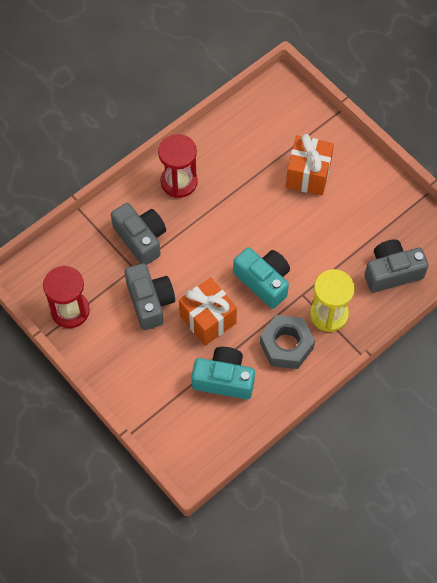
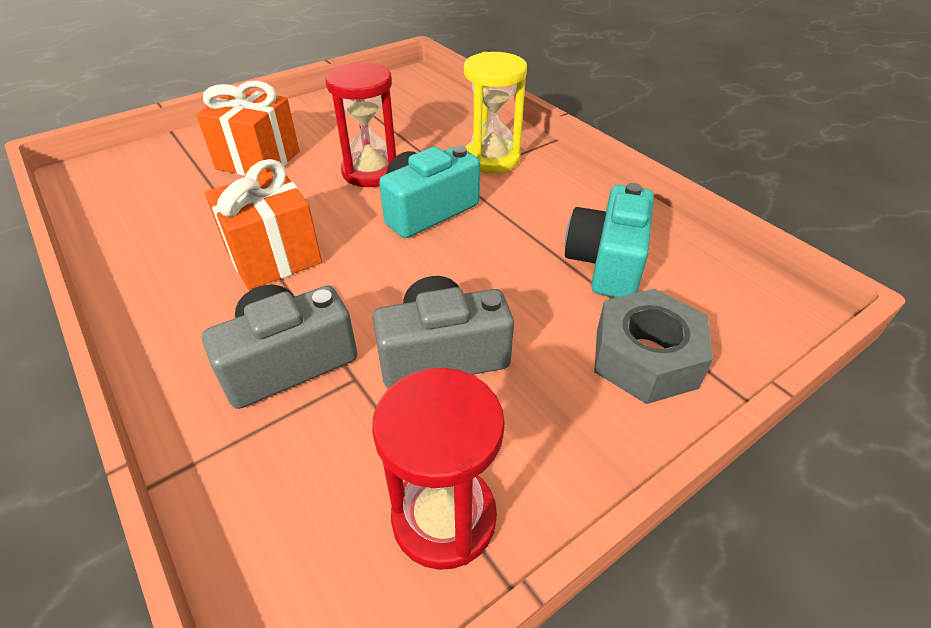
camera: 85 degrees left, 20 degrees down
red hourglass [158,134,198,198] -> red hourglass moved to [325,62,396,187]
orange gift [179,277,237,346] -> orange gift moved to [205,159,322,290]
grey nut [260,315,315,369] -> grey nut moved to [594,288,713,404]
grey camera [365,239,429,293] -> none

